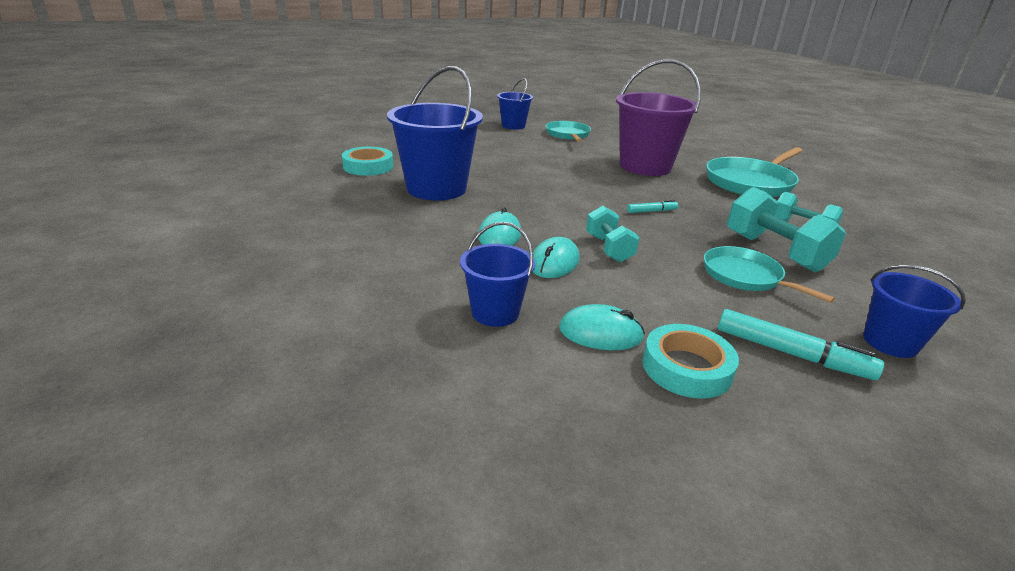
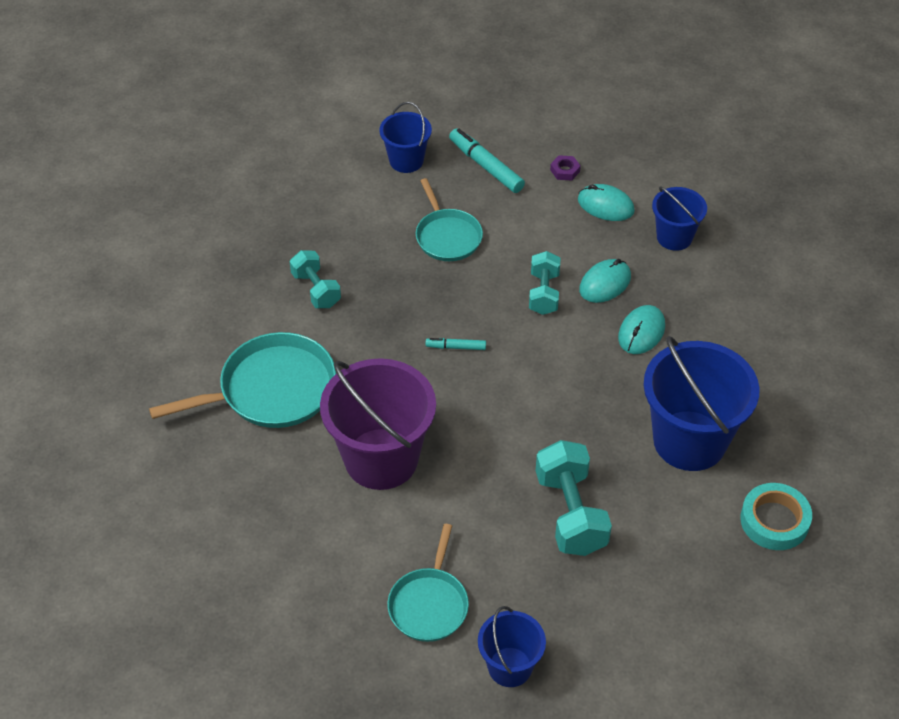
camera: 160 degrees left, 20 degrees up
turquoise tape [642,324,739,399] -> purple nut [550,155,581,181]
turquoise dumbbell [727,187,846,272] -> turquoise dumbbell moved to [535,440,612,556]

